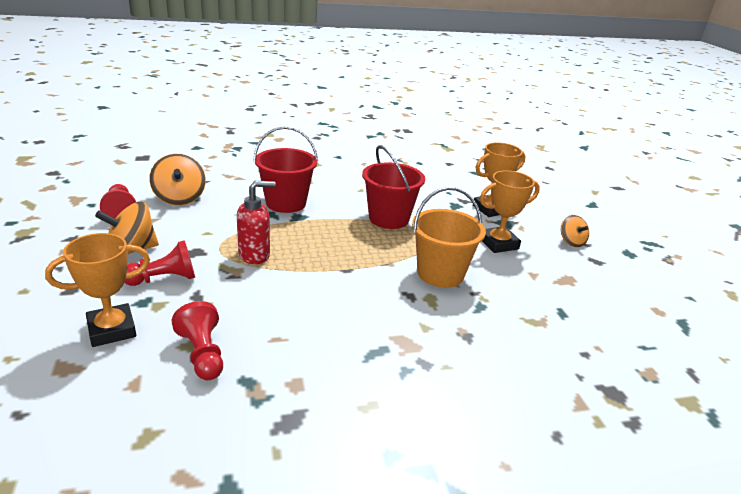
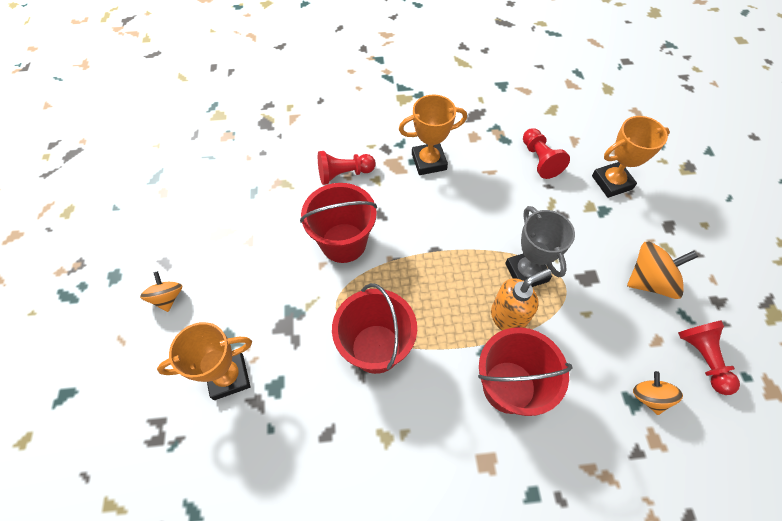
camera: 170 degrees left, 30 degrees up
red pawn [124,240,195,286] -> red pawn moved to [318,151,376,185]
orange spinning top [149,154,206,206] -> orange spinning top [633,371,683,415], size x0.61
red soap dispenser [237,181,276,264] -> grey trophy [505,206,575,287]
orange bucket [412,187,486,288] -> red bucket [300,183,377,263]
orange trophy [480,170,540,253] -> orange trophy moved to [399,94,467,175]
none -> orange soap dispenser [491,268,551,331]

